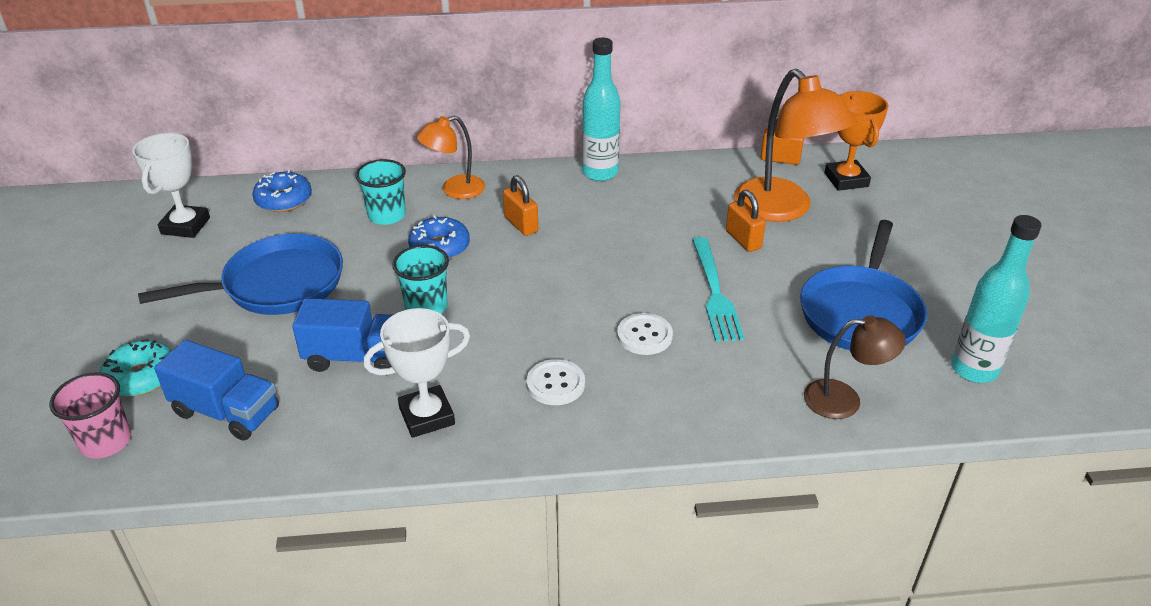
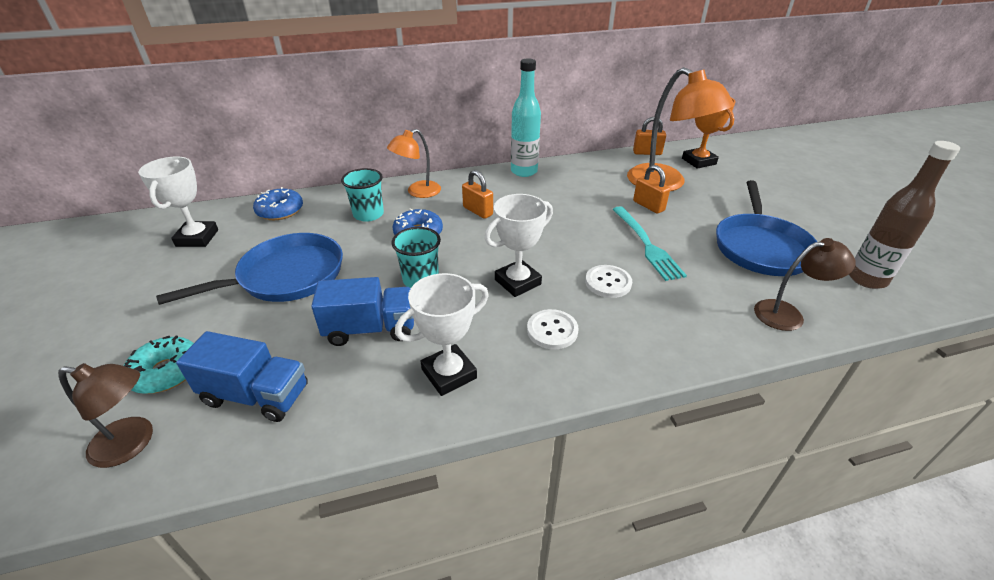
camera: 10 degrees left, 0 degrees up
pink cup [49,372,131,459] -> brown lamp [58,363,153,468]
turquoise bottle [951,215,1041,383] -> brown bottle [849,141,960,289]
none -> white trophy [484,194,553,297]

